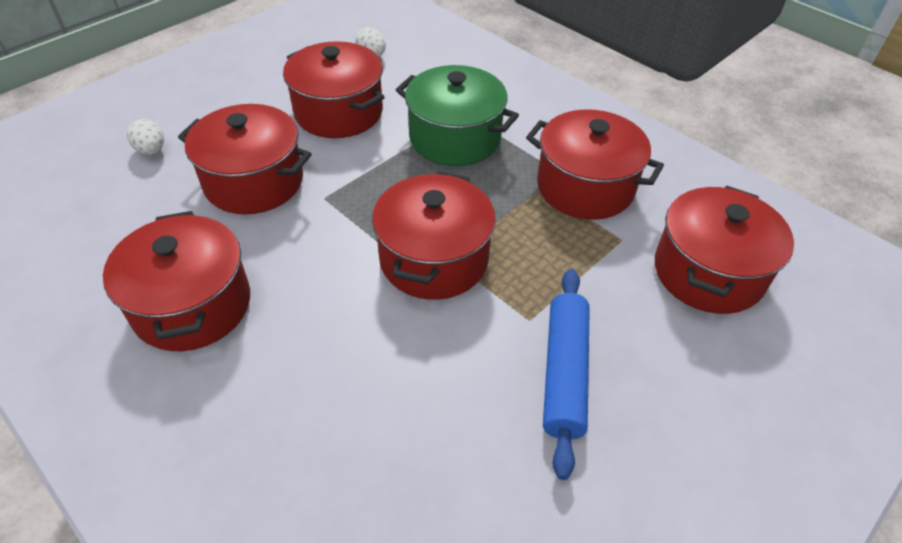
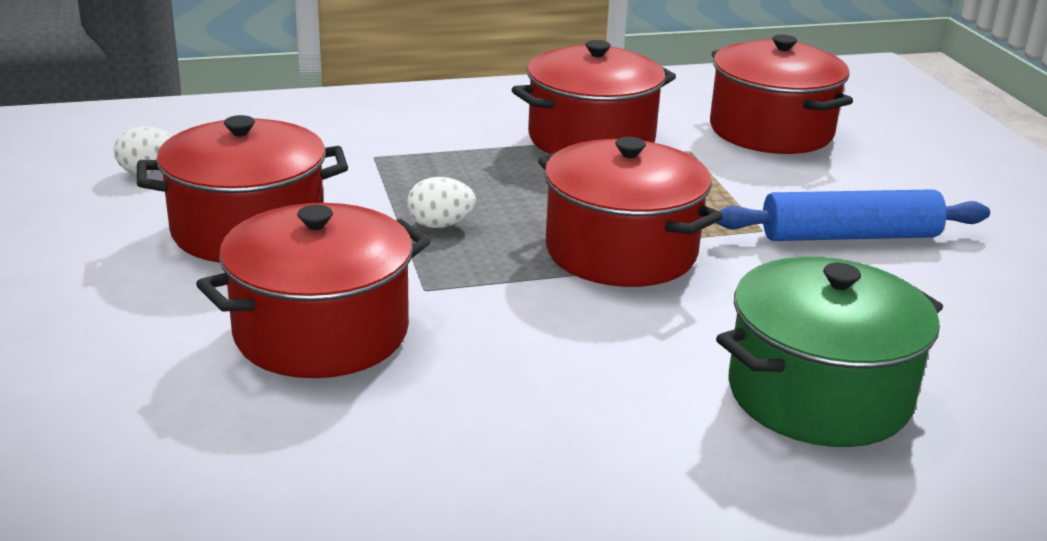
camera: 60 degrees left, 20 degrees down
red pot [103,211,250,351] -> none
white egg [127,119,164,155] -> white egg moved to [407,177,476,228]
green pot [396,65,519,166] -> green pot moved to [716,256,943,447]
blue rolling pin [543,269,590,480] -> blue rolling pin turned 45 degrees counterclockwise [716,189,990,241]

